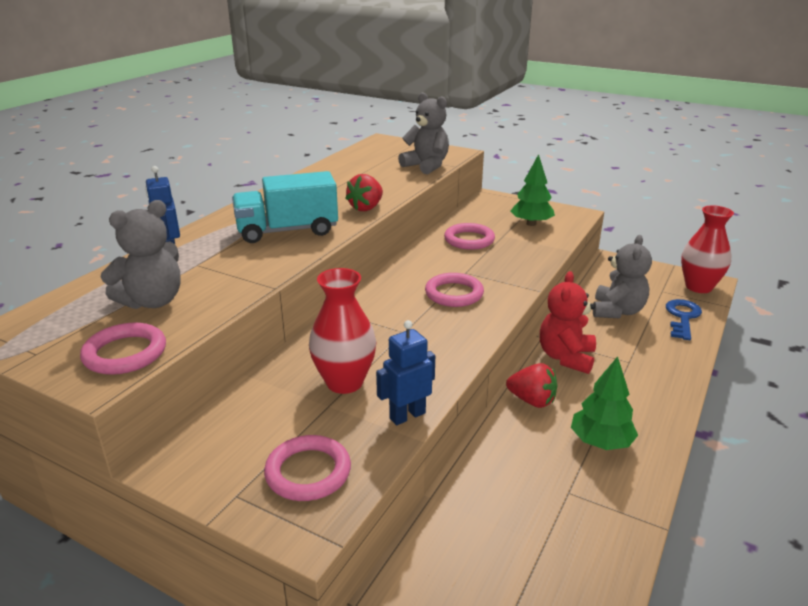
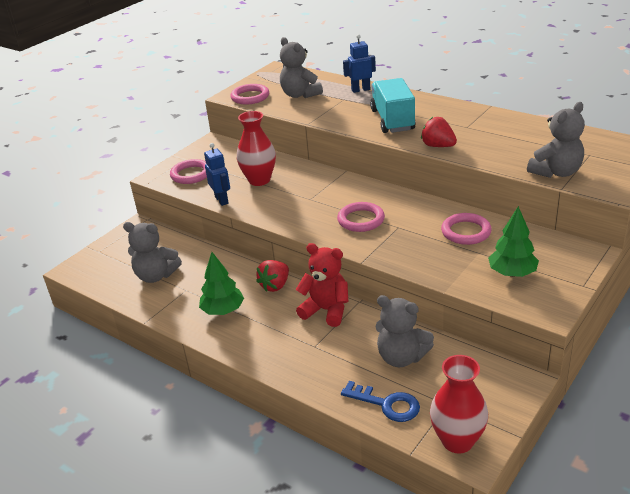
camera: 100 degrees right, 5 degrees up
none -> grey teddy bear [123,222,182,283]

